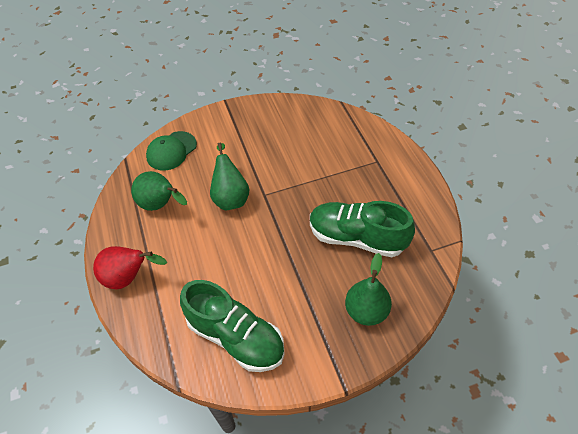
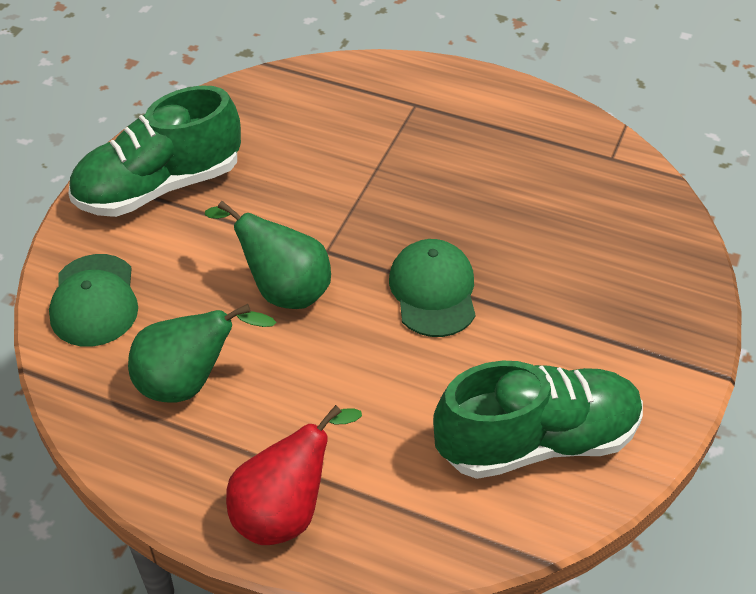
camera: 50 degrees left, 5 degrees down
green shoe [310,201,415,257] -> green shoe moved to [68,85,241,217]
green pear [345,253,392,326] -> none
none -> green cap [389,239,475,337]

